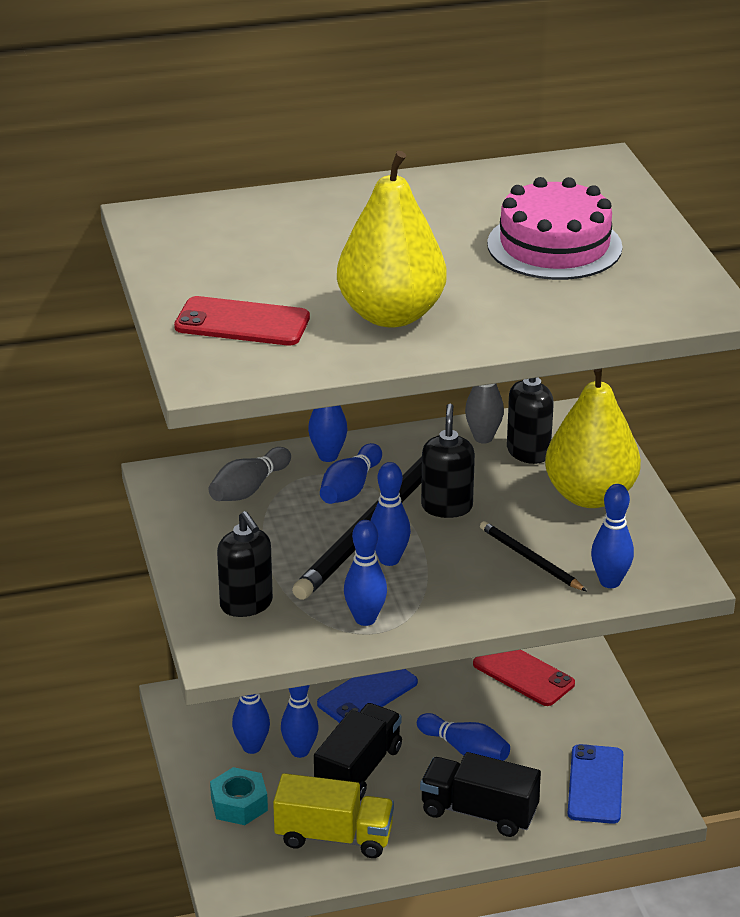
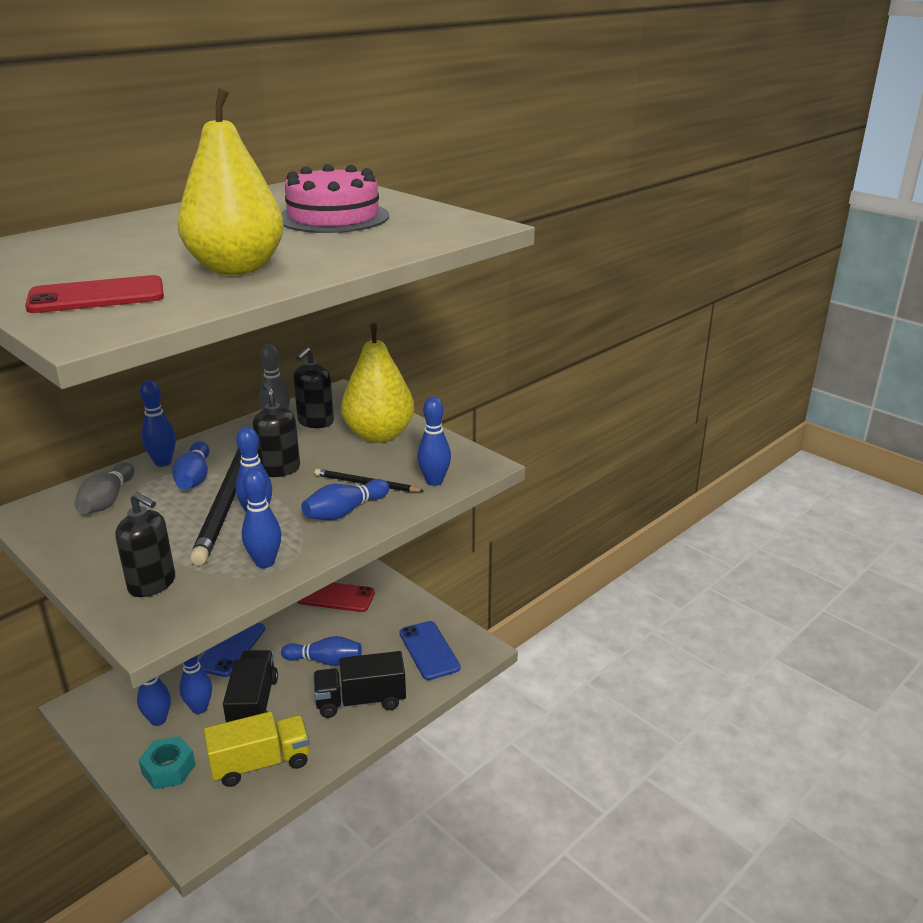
camera: 30 degrees left, 5 degrees down
none -> blue bowling pin [301,479,389,520]

